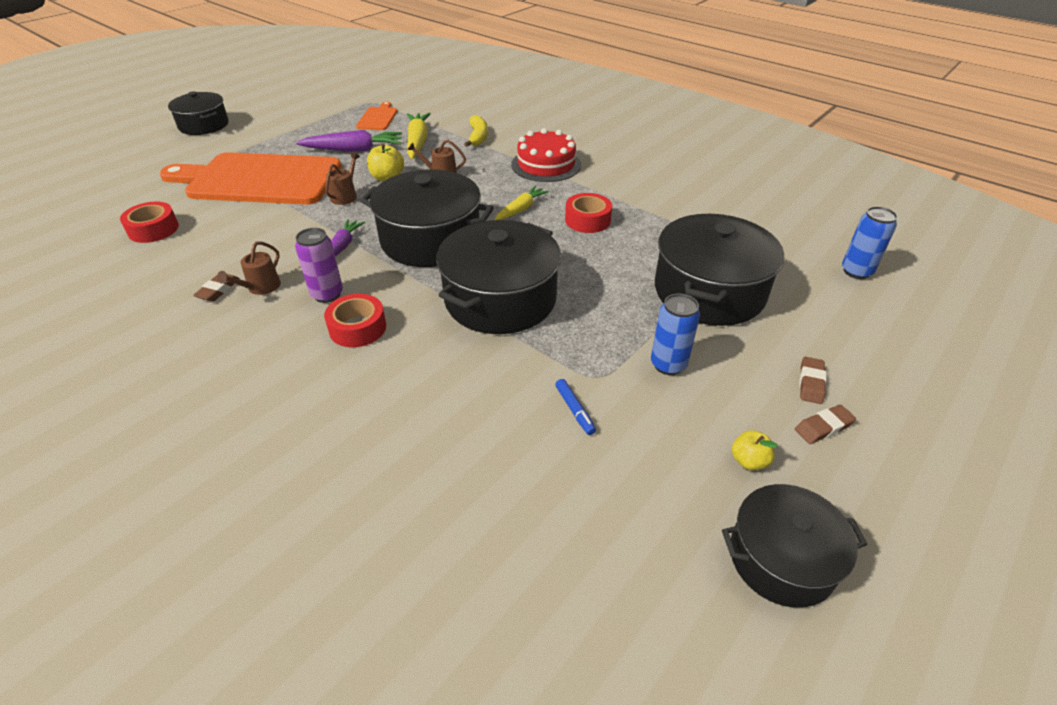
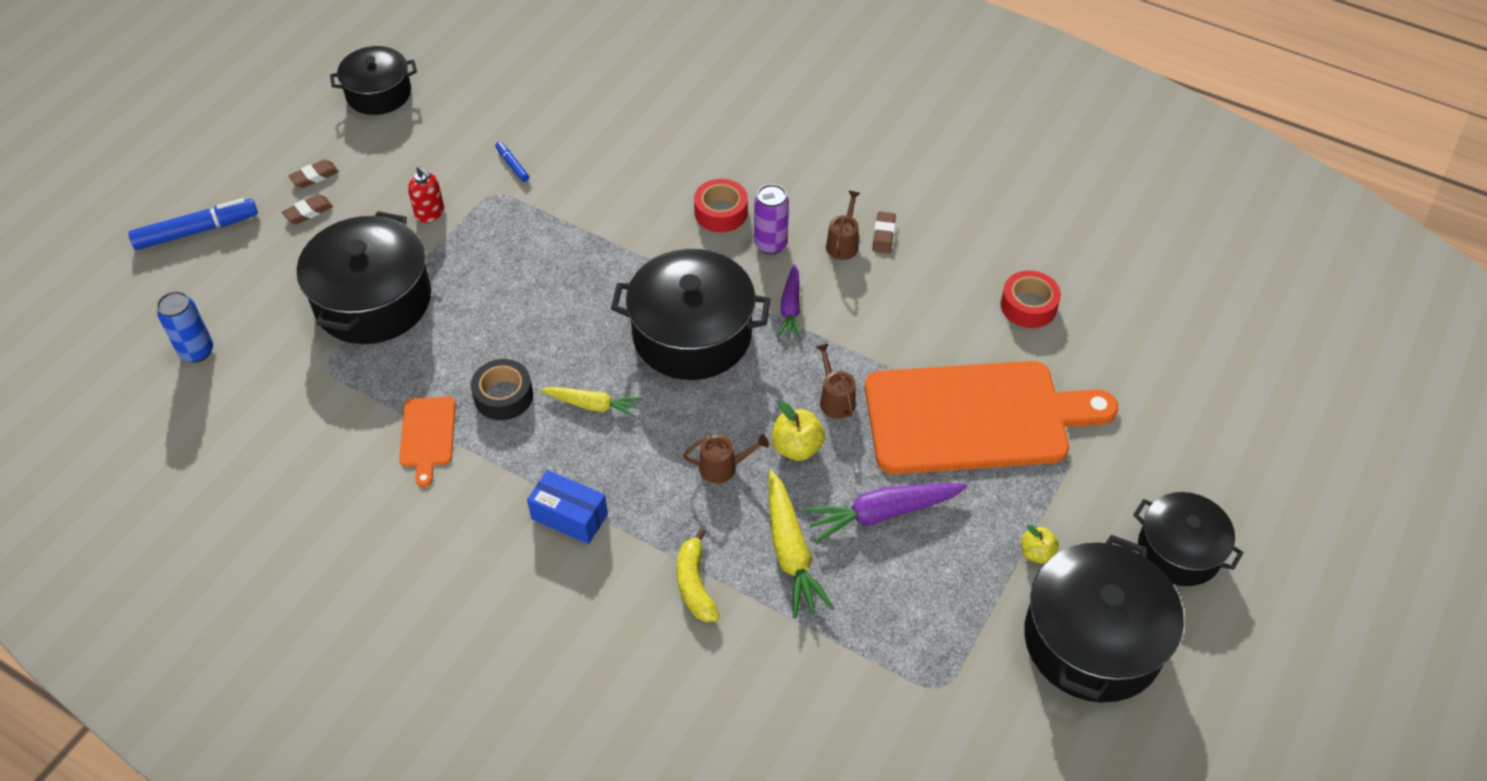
camera: 170 degrees right, 10 degrees up
brown watering can [325,153,360,205] -> brown watering can turned 150 degrees clockwise [816,343,856,419]
orange cutting board [356,101,397,130] -> orange cutting board moved to [399,397,456,487]
black pot [436,220,561,334] -> black pot moved to [1024,535,1184,703]
yellow carrot [494,186,549,220] -> yellow carrot turned 105 degrees counterclockwise [541,387,641,418]
red cake [511,128,581,182] -> blue box [527,470,608,544]
red tape [565,193,612,233] -> black tape [471,359,533,420]
blue can [651,294,700,375] -> red soap dispenser [408,166,444,223]
yellow apple [732,430,778,470] -> yellow apple moved to [1021,525,1059,564]
brown eraser [799,357,826,404] -> brown eraser turned 45 degrees clockwise [282,194,333,224]
none -> blue marker [128,198,258,250]

